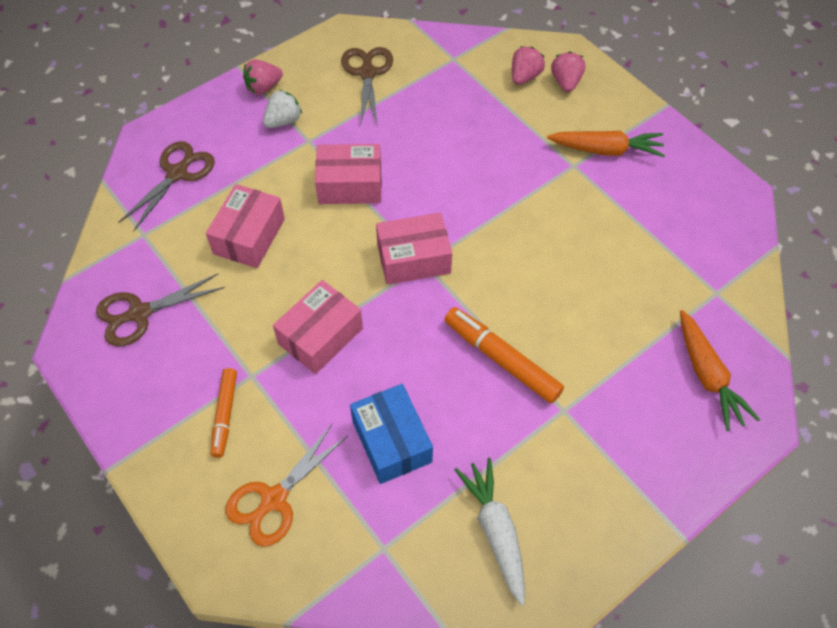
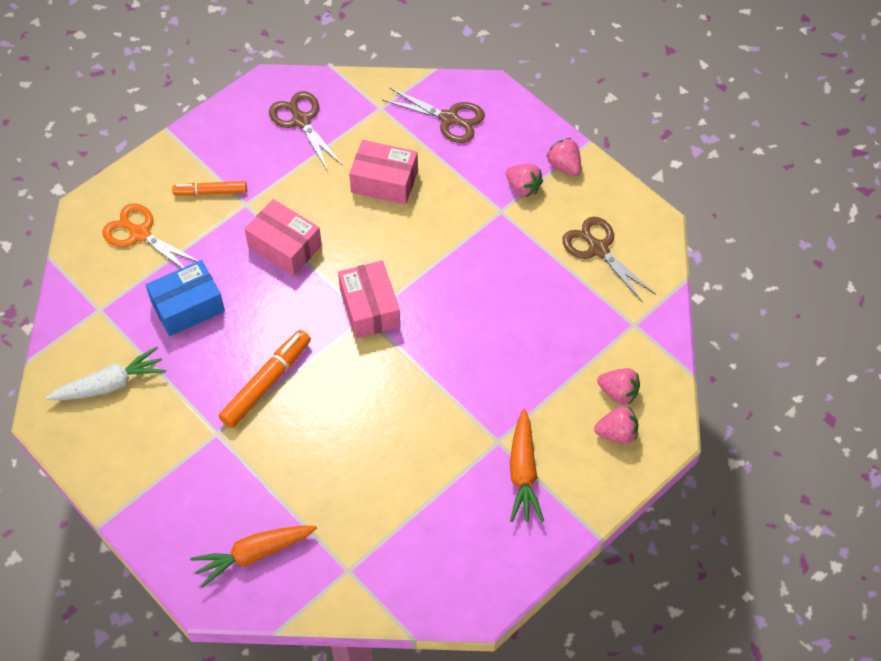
camera: 85 degrees right, 0 degrees up
white strawberry [263,90,302,128] -> pink strawberry [506,164,543,197]
pink box [315,144,382,204] -> none
brown scissors [341,47,393,126] -> brown scissors turned 120 degrees counterclockwise [562,217,656,303]

